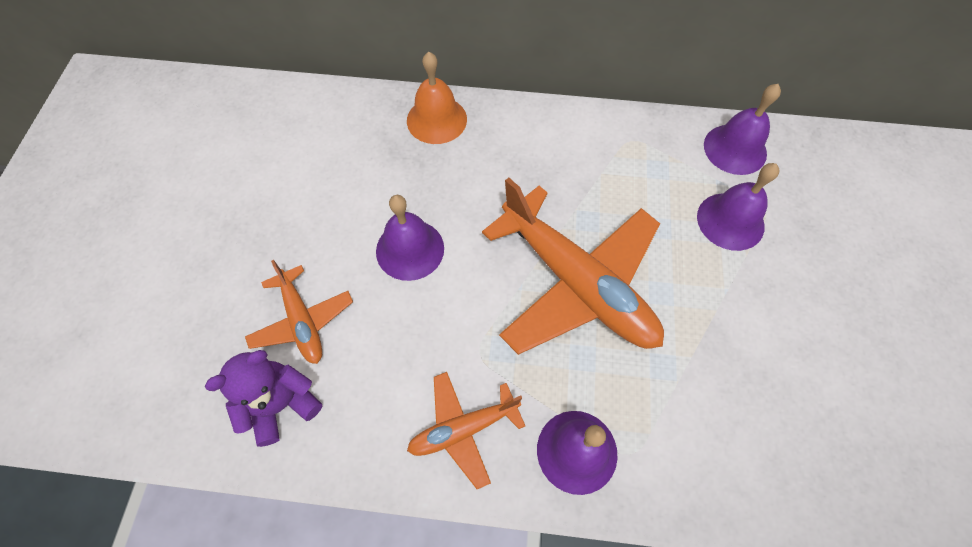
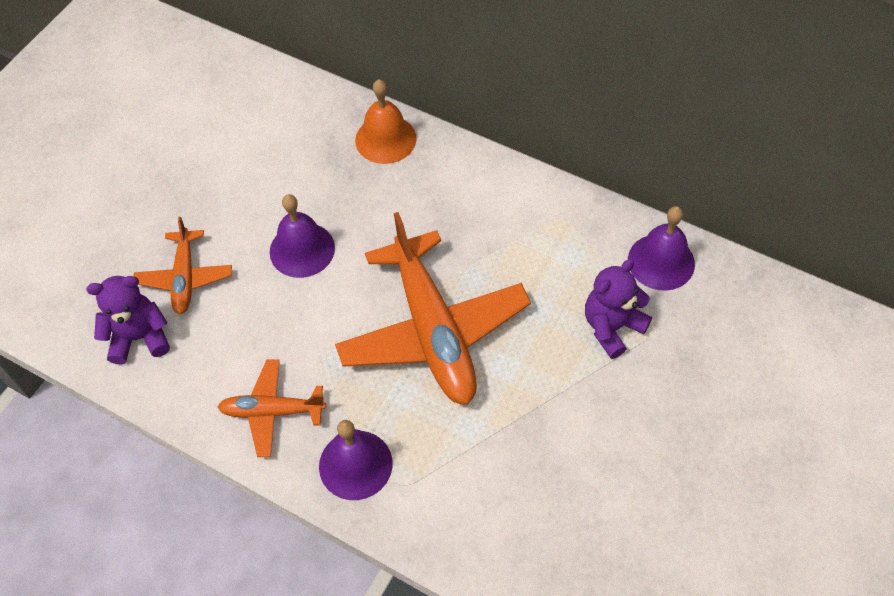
camera: 25 degrees right, 5 degrees down
purple bell [697,163,779,251] -> purple teddy bear [585,259,652,359]

